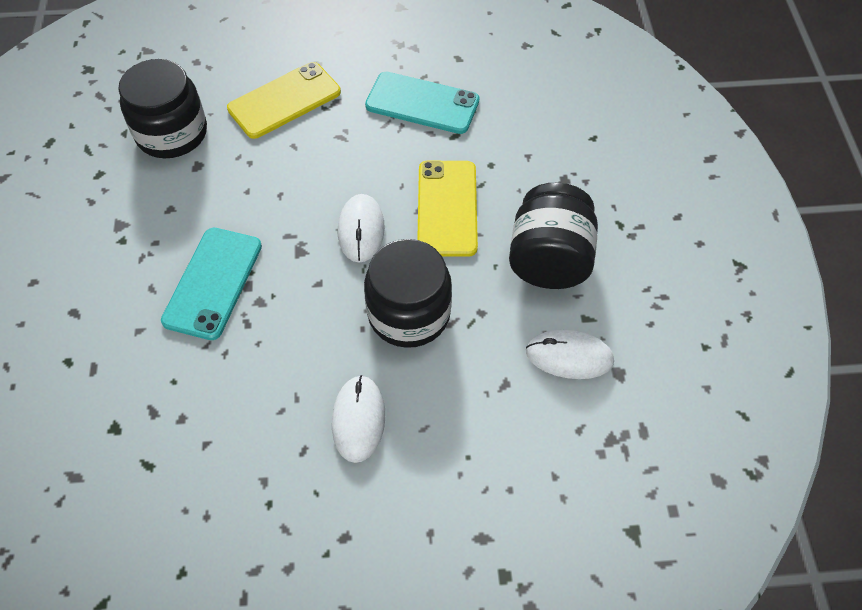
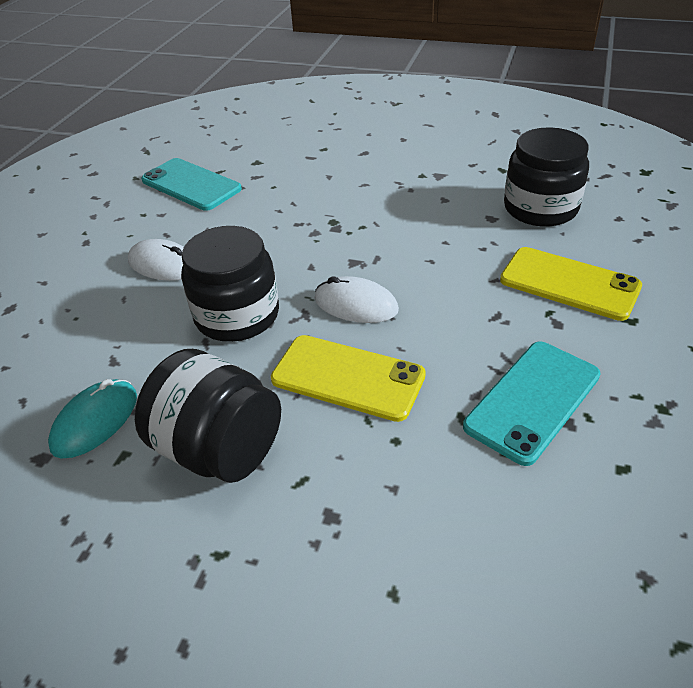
camera: 115 degrees right, 15 degrees down
turquoise phone [161,228,262,340] -> turquoise phone moved to [141,158,242,211]
yellow phone [227,62,341,139] -> yellow phone turned 45 degrees counterclockwise [500,247,642,321]
white mouse [526,329,614,379] -> turquoise mouse [48,379,137,459]

